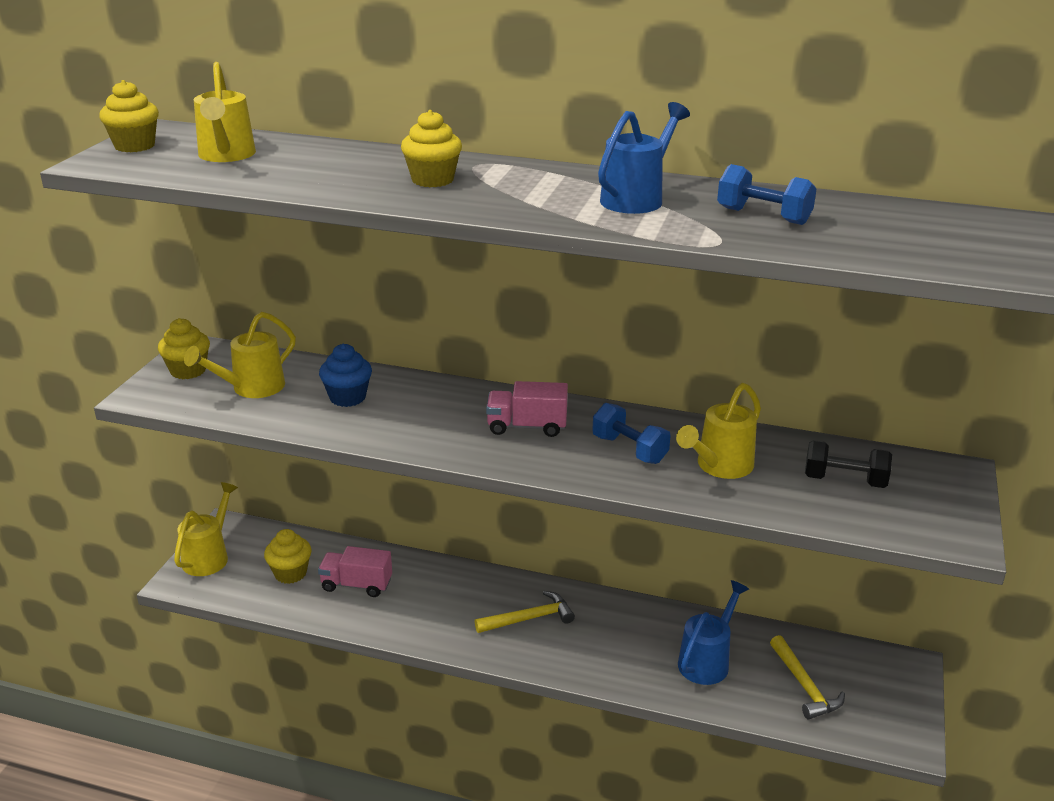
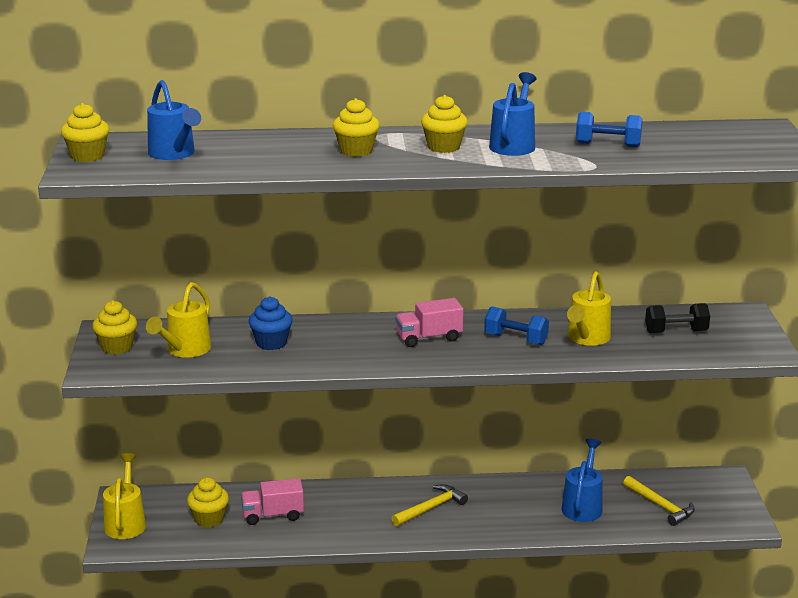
camera: 20 degrees left, 5 degrees down
yellow watering can [194,62,256,162] -> blue watering can [147,80,201,160]
none -> yellow cupcake [421,95,468,153]

